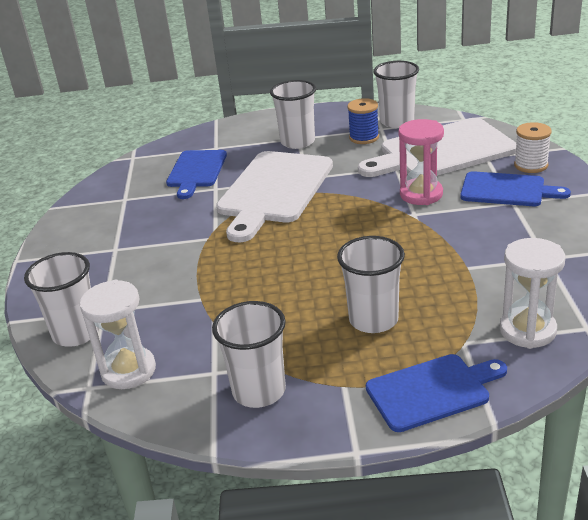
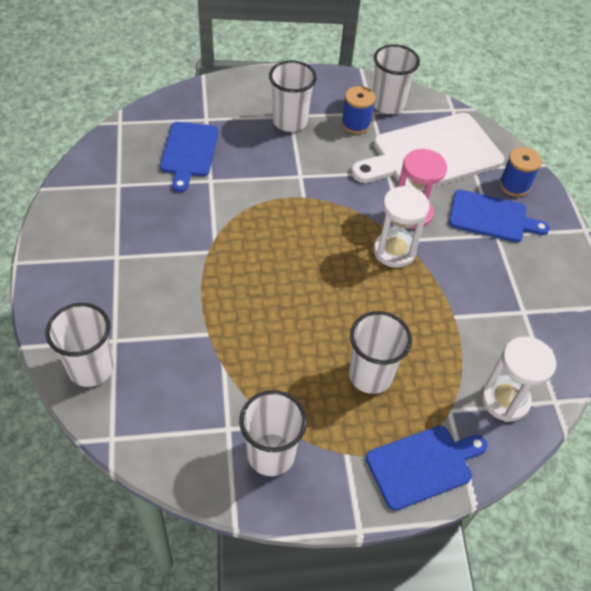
camera: 10 degrees left, 20 degrees up
white hourglass [80,280,156,389] -> white hourglass moved to [373,186,429,268]
white cutting board [216,151,333,242] -> none
white spool [514,122,552,173] -> blue spool [499,147,542,197]

